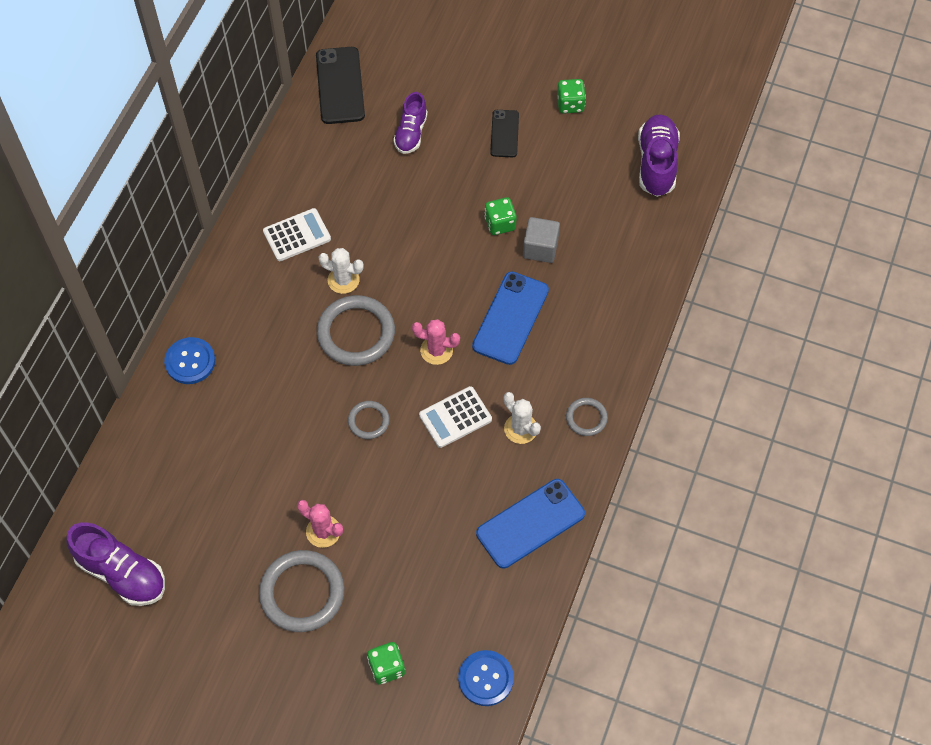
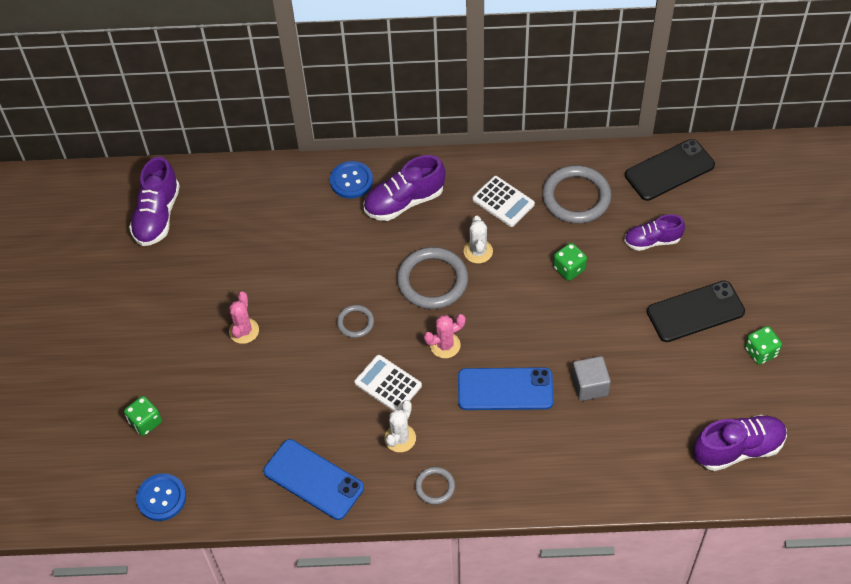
camera: 70 degrees right, 5 degrees down
grey ring [259,550,344,632] -> grey ring moved to [542,165,612,223]
pink cactus [412,319,460,365] -> pink cactus turned 75 degrees clockwise [424,314,466,358]
green dice [484,197,517,235] -> green dice moved to [553,243,587,281]
black phone [490,110,519,157] -> black phone [647,281,745,342], size x1.65
none -> purple shoe [364,155,445,221]

